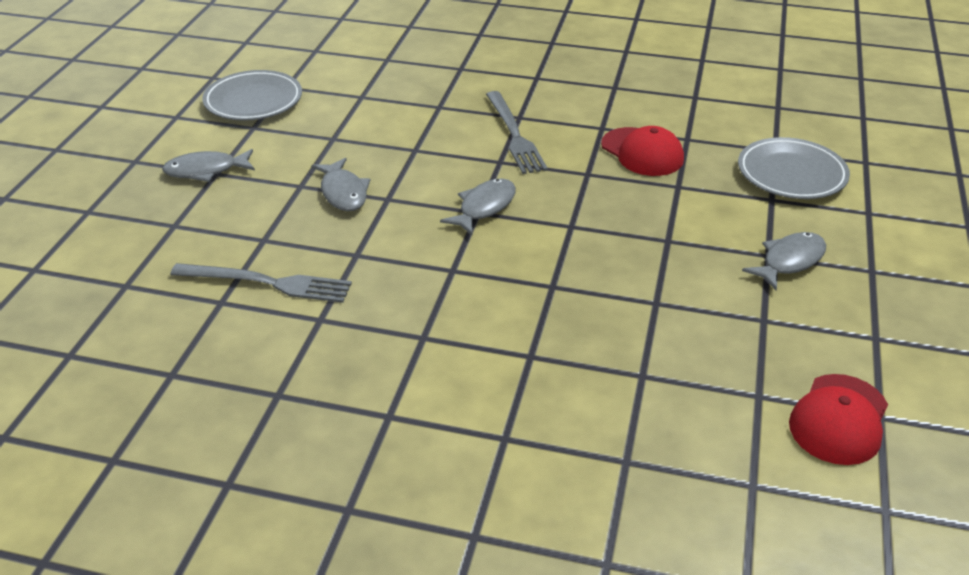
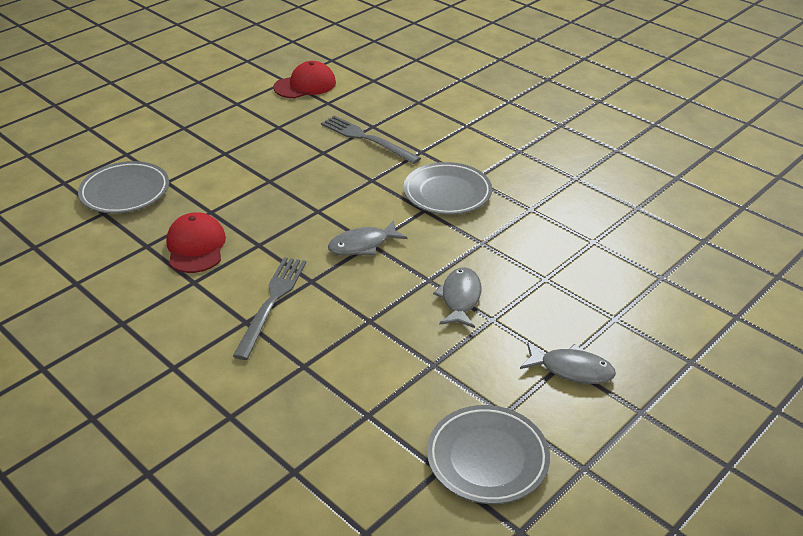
camera: 150 degrees left, 0 degrees up
grey fork [170,263,352,303] -> grey fork moved to [321,116,421,164]
grey fish [742,232,826,290] -> none
none -> grey plate [404,162,492,215]

